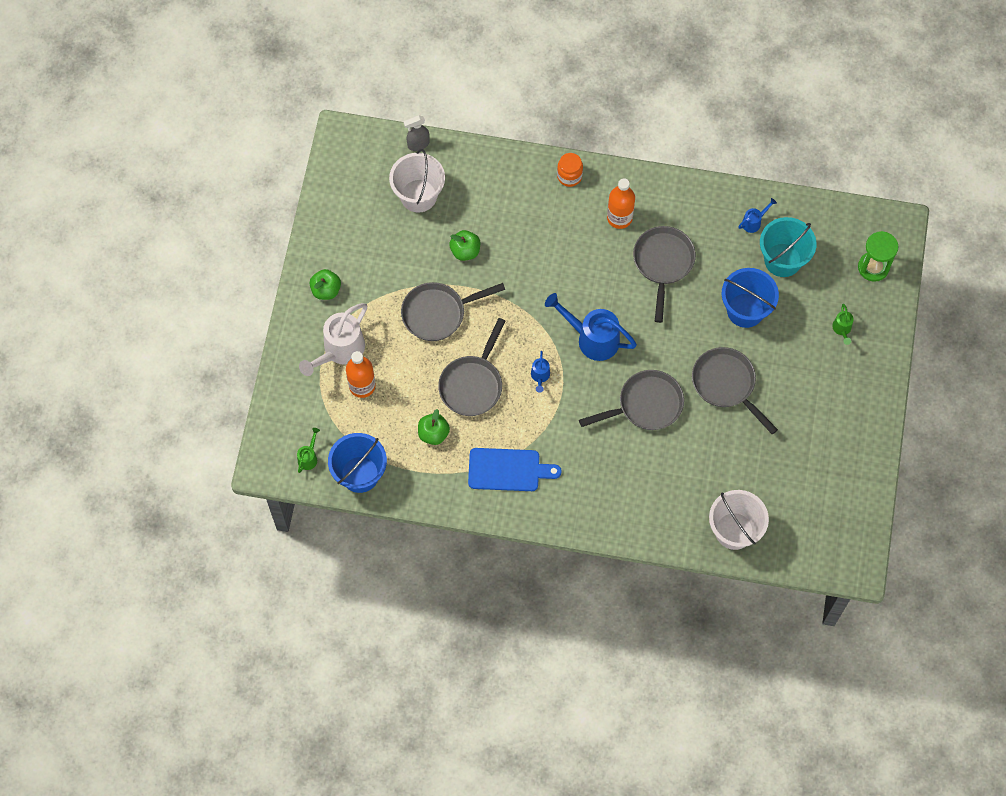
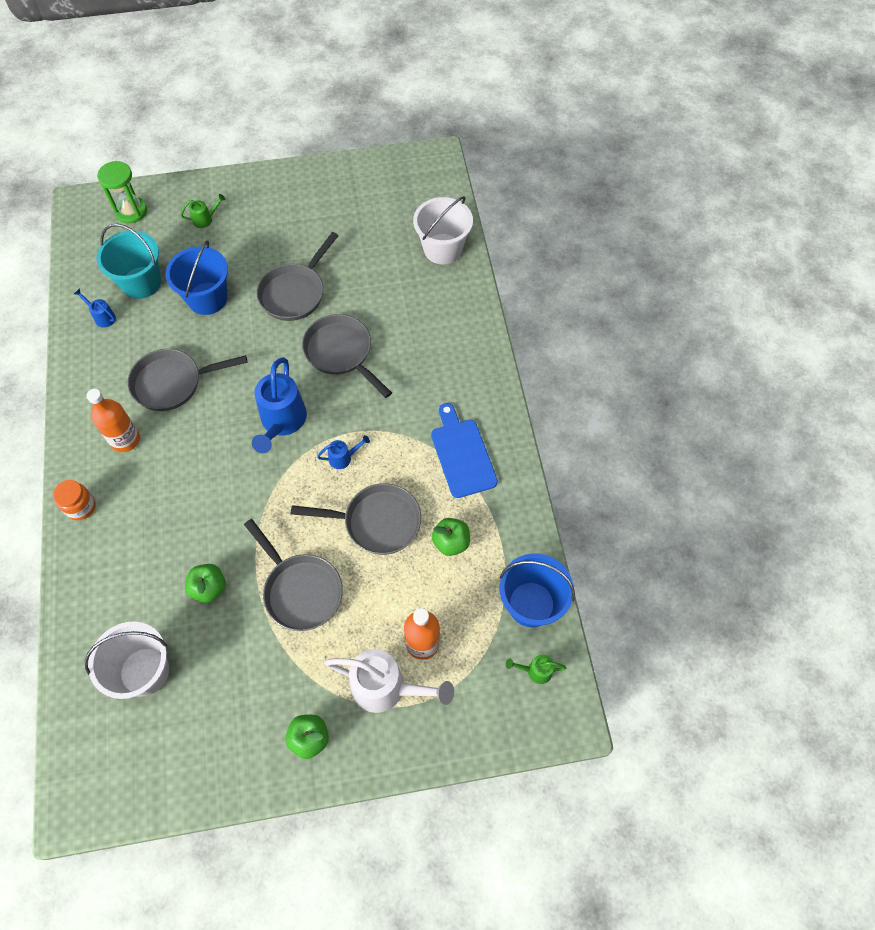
camera: 110 degrees left, 5 degrees down
grey spray bottle [403,115,430,151] -> none

